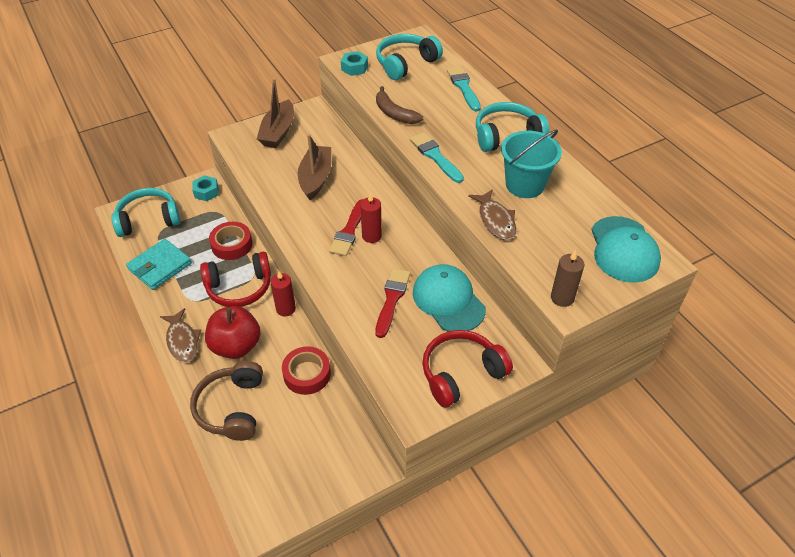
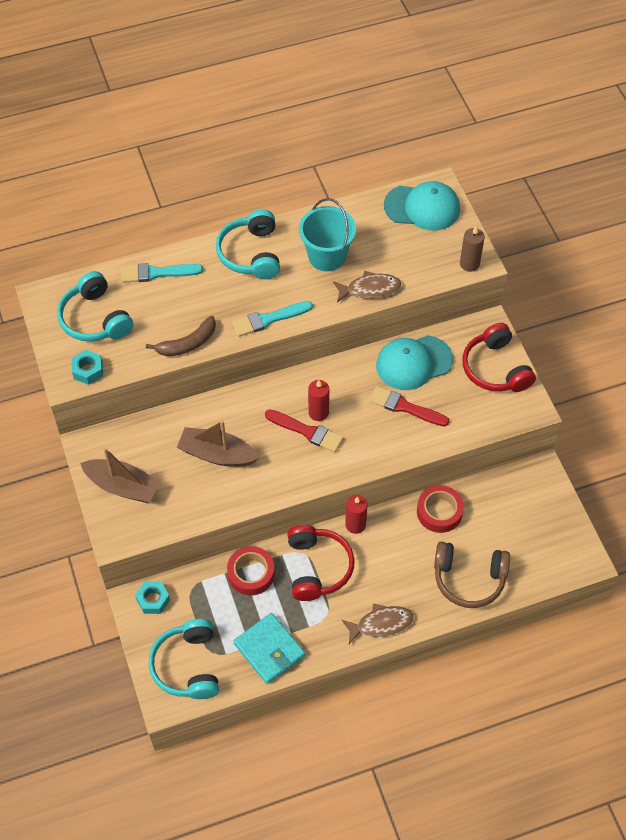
camera: 80 degrees left, 10 degrees up
red apple [205,306,261,359] -> none

